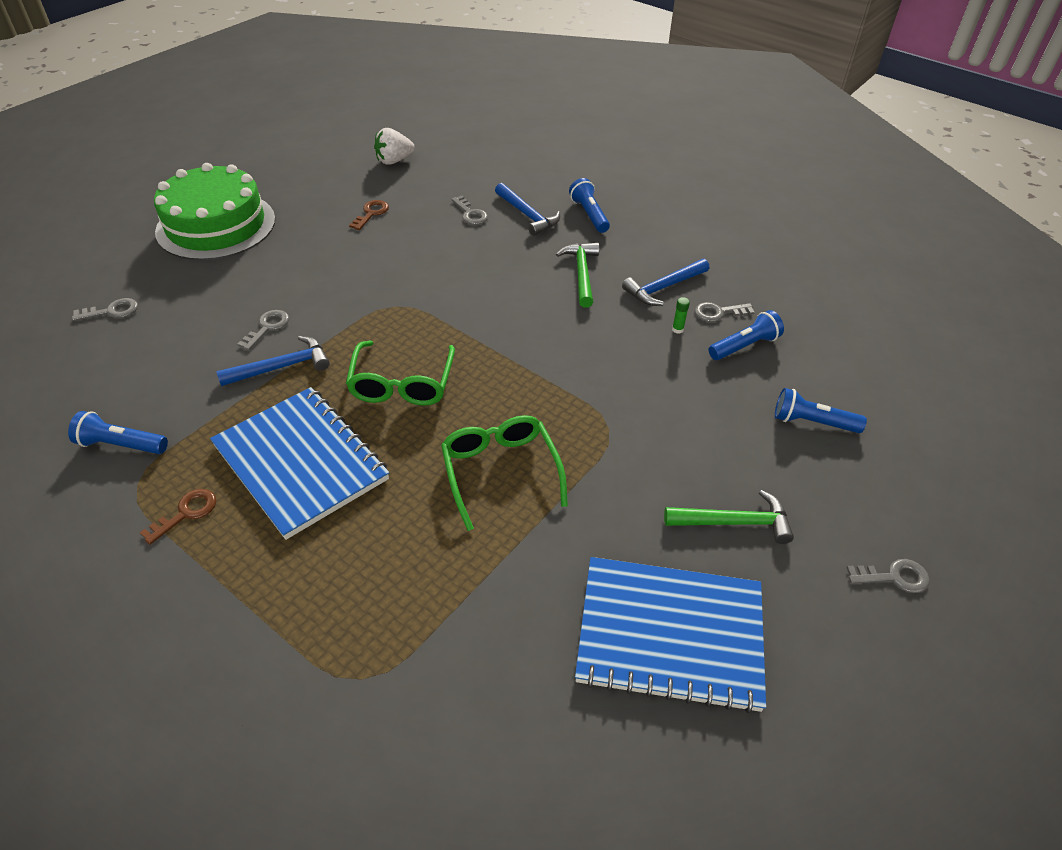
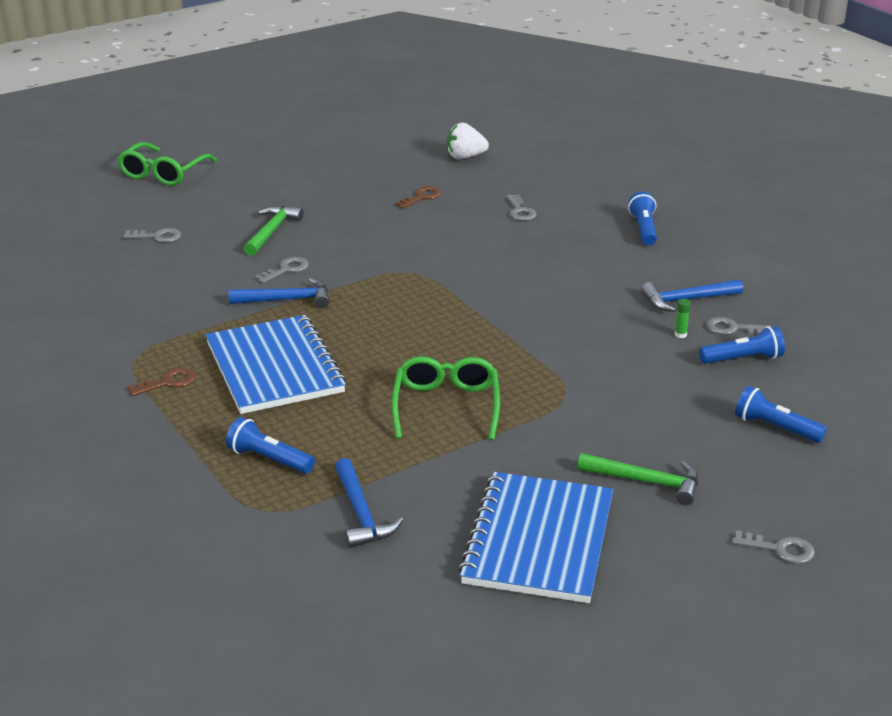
camera: 20 degrees right, 15 degrees down
blue flashlight [68,411,168,454] -> blue flashlight moved to [226,417,315,474]
green cake [154,163,275,260] -> none
green glasses [346,341,455,406] -> green glasses moved to [117,142,217,186]
blue hammer [495,183,560,236] -> blue hammer moved to [335,458,403,548]
green hammer [556,243,599,307] -> green hammer moved to [244,205,303,256]
blue notebook [575,557,766,713] -> blue notebook turned 75 degrees clockwise [458,472,613,603]

